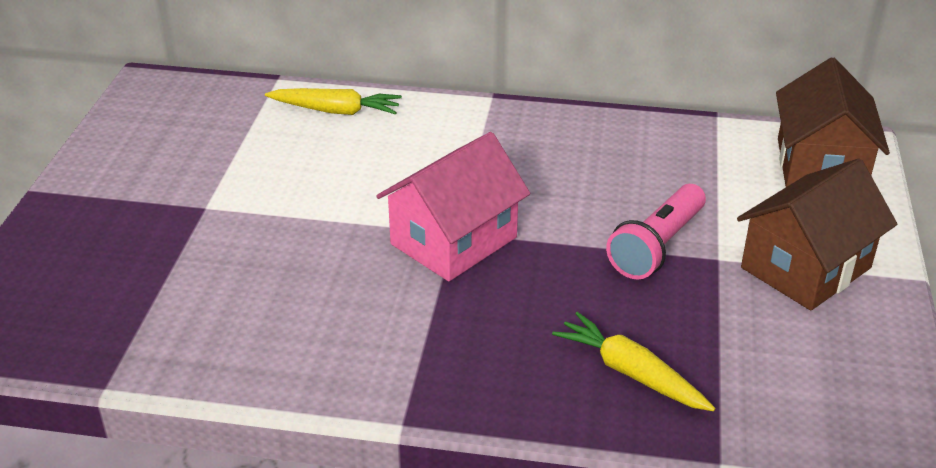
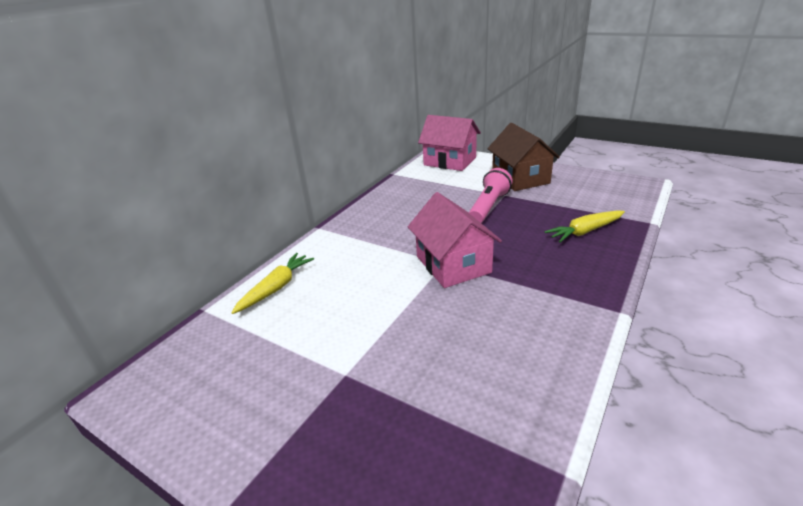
camera: 65 degrees left, 5 degrees down
pink flashlight [606,184,706,279] -> pink flashlight turned 120 degrees counterclockwise [469,168,513,223]
brown house [776,57,890,187] -> pink house [418,115,481,171]

